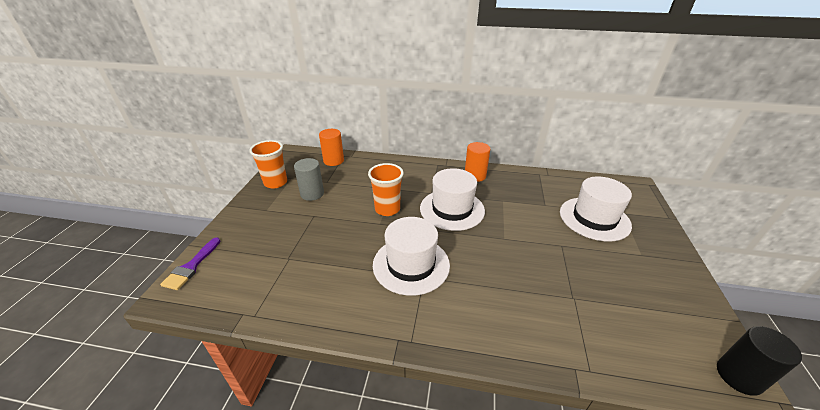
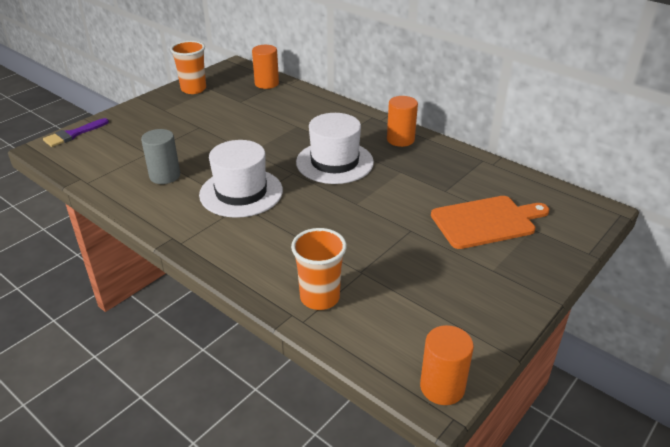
camera: 30 degrees right, 0 degrees up
grey cylinder [294,158,324,201] -> grey cylinder moved to [141,129,180,184]
orange cup [368,163,404,216] -> orange cup moved to [291,228,347,310]
white hat [560,176,632,241] -> orange cutting board [431,196,549,249]
black cylinder [717,326,802,396] -> orange cylinder [420,325,474,405]

